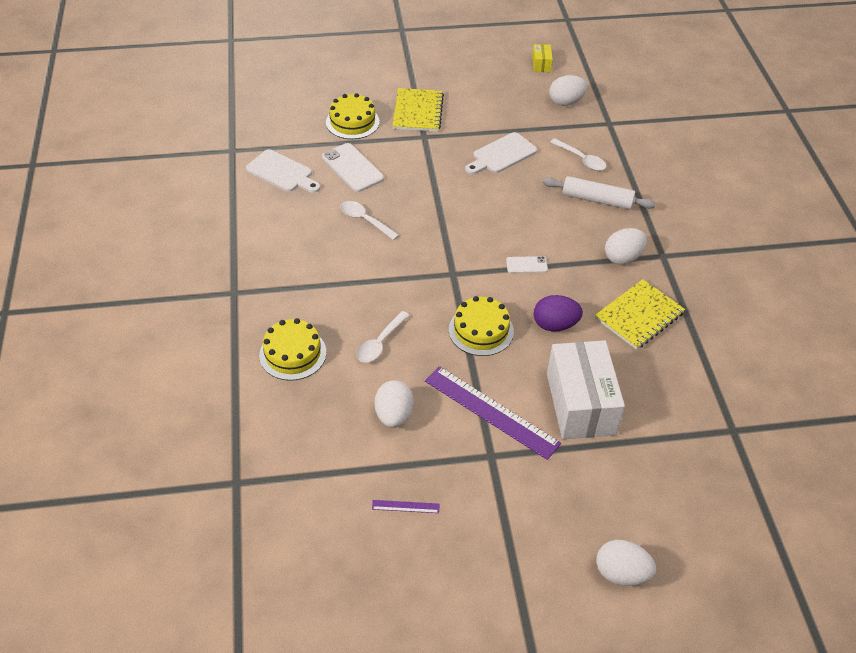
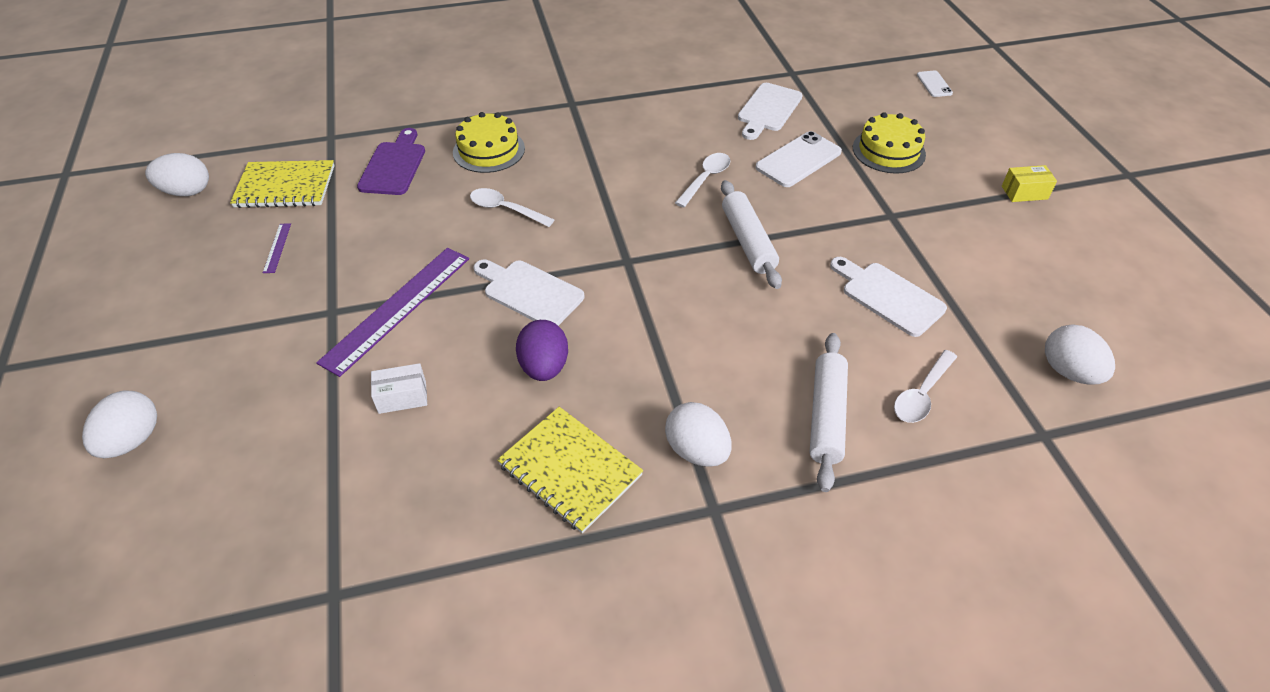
camera: 85 degrees right, 0 degrees up
white egg [375,380,414,428] -> white egg moved to [145,153,209,196]
yellow notebook [392,88,444,132] -> yellow notebook moved to [230,160,335,208]
yellow cake [449,296,514,356] -> white cutting board [473,260,584,326]
white phone [506,256,548,273] -> white phone moved to [917,71,953,97]
yellow box [532,44,553,72] -> yellow box moved to [1002,165,1057,202]
white box [547,340,625,439] -> white box [371,363,427,414], size x0.43
none -> purple cutting board [357,128,425,195]
none -> white rolling pin [721,180,782,289]

